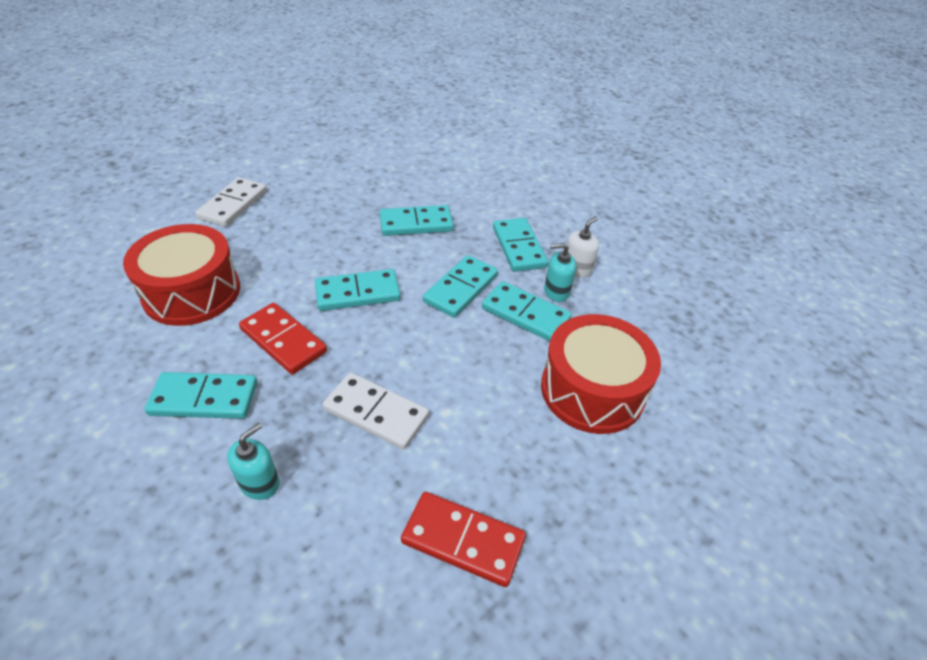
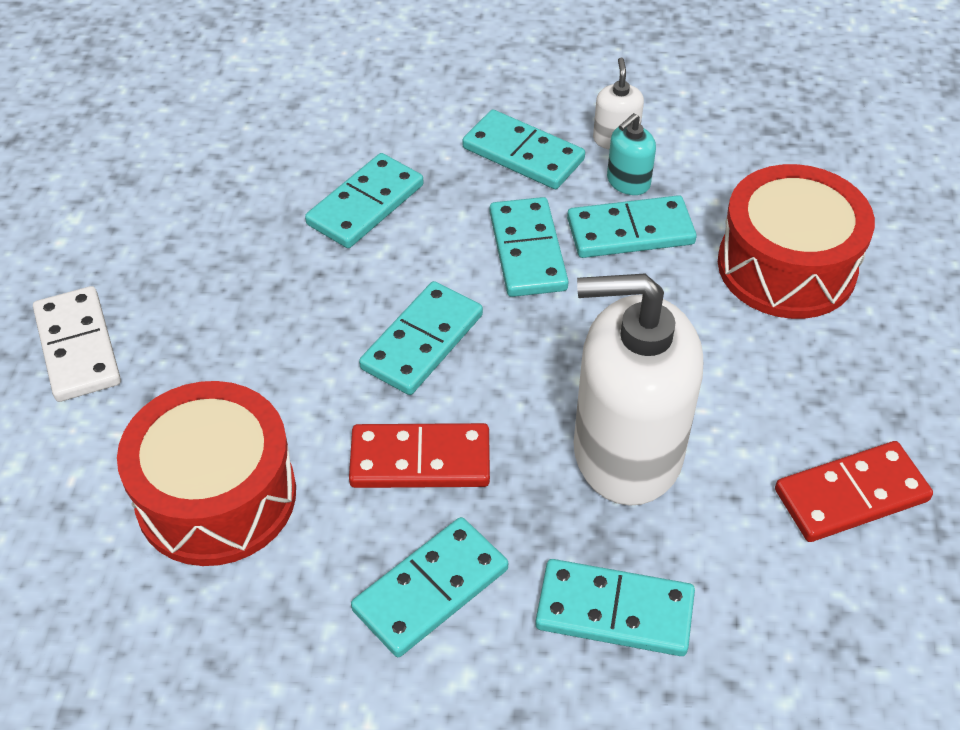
camera: 40 degrees left, 5 degrees up
turquoise soap dispenser [227,423,280,500] -> turquoise domino [535,559,695,656]
white domino [323,373,429,450] -> white soap dispenser [574,274,703,506]

